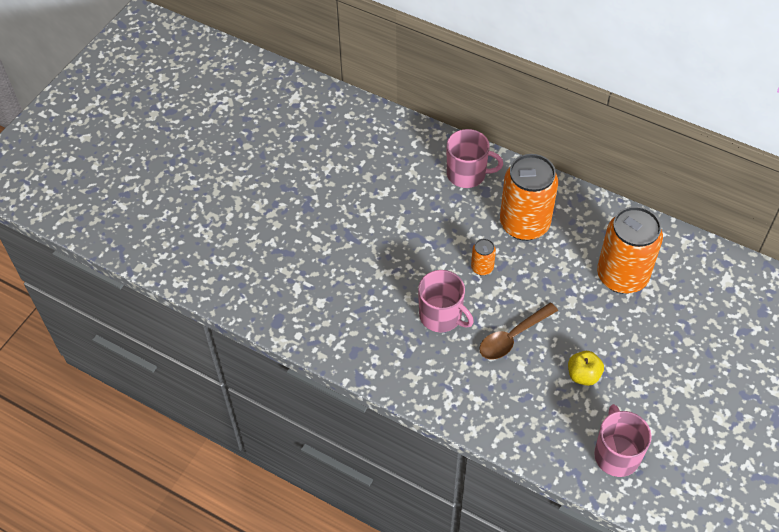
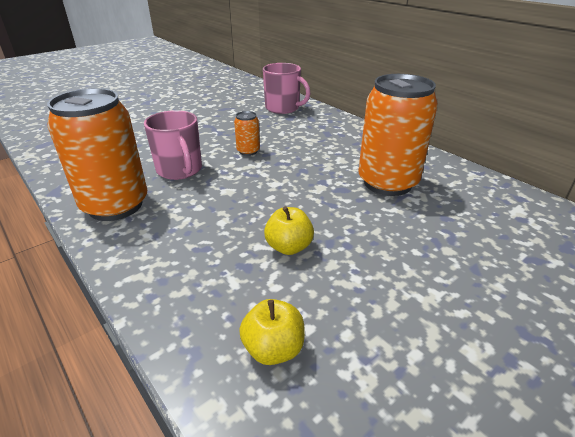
camera: 20 degrees right, 20 degrees down
brown spoon [479,303,558,360] -> none
orange can [500,154,558,241] -> orange can moved to [47,88,147,221]
pink mug [594,404,652,477] -> yellow apple [239,299,305,365]

